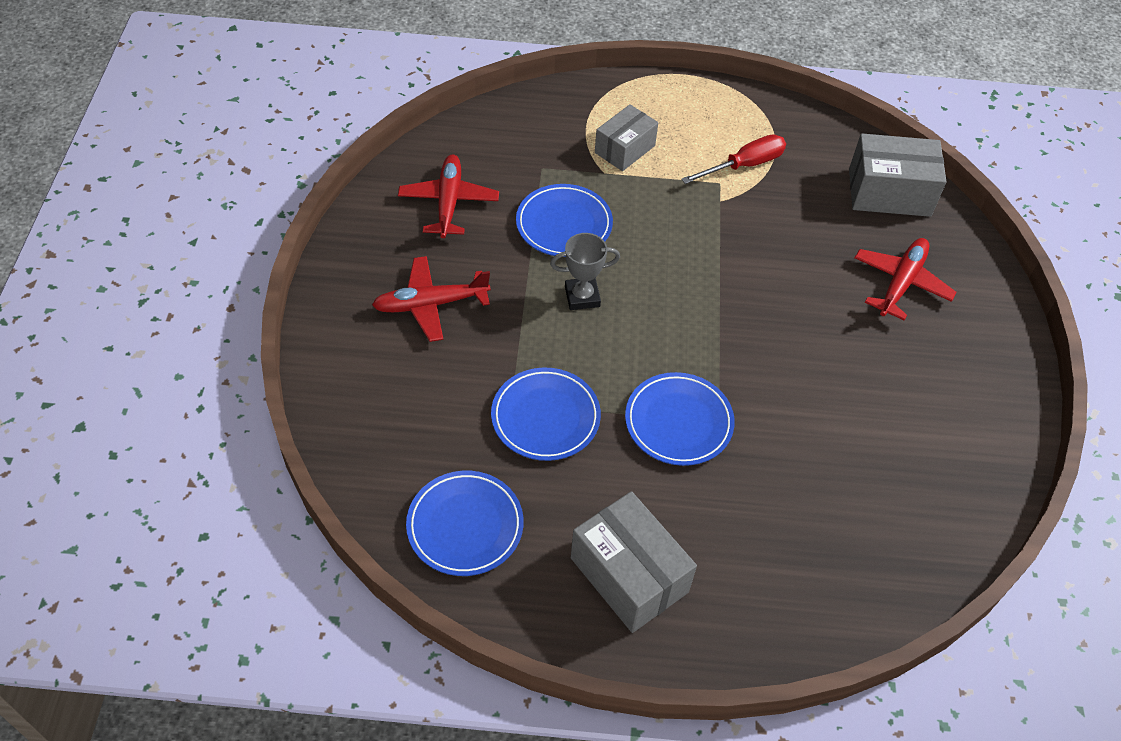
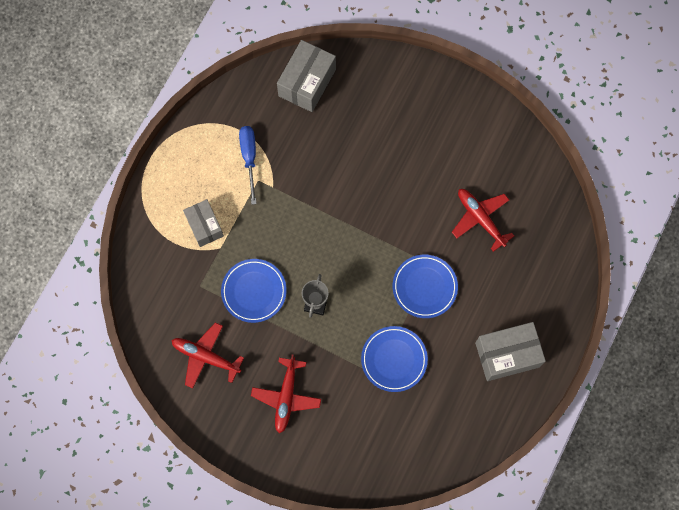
camera: 65 degrees left, 20 degrees up
blue plate [406,471,524,576] -> none
red screwdriver [681,135,786,184] -> blue screwdriver [239,126,257,205]
red plane [855,238,957,320] -> red plane moved to [452,189,514,252]

